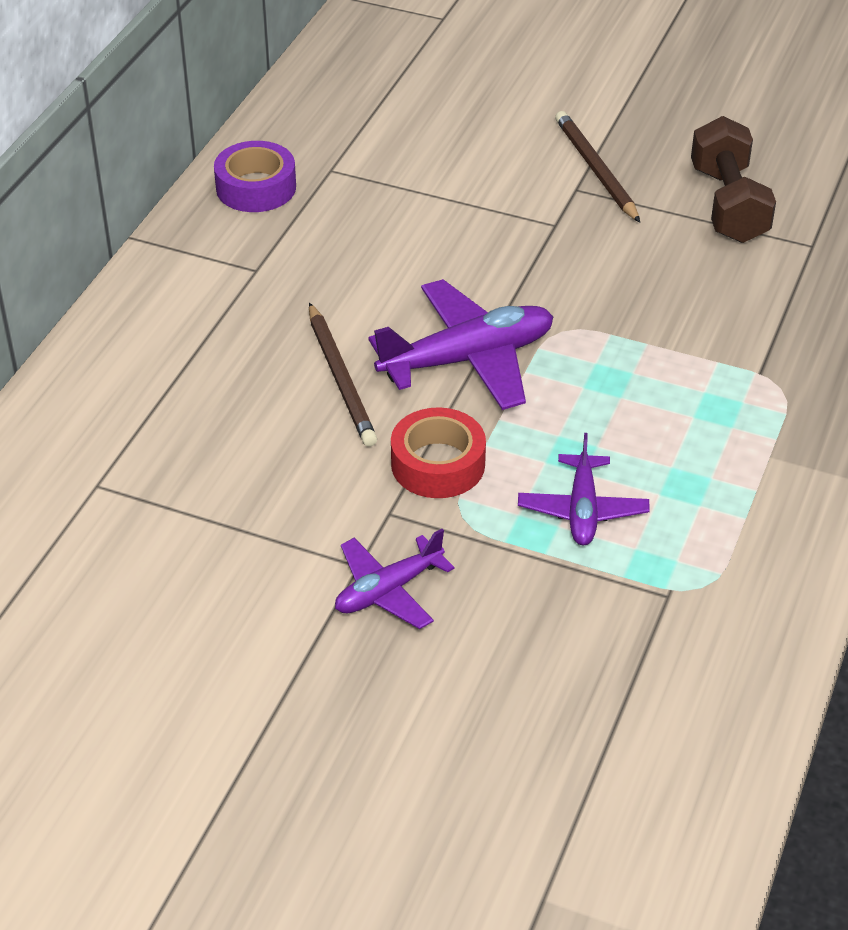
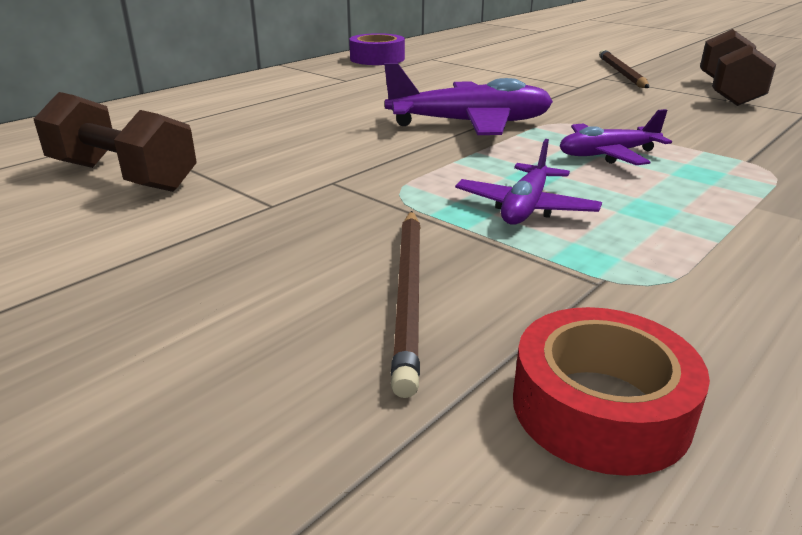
camera: 20 degrees right, 15 degrees down
brown pencil [309,303,377,446] -> brown pencil moved to [391,211,421,398]
purple plane [335,529,455,629] -> purple plane moved to [560,109,672,165]
red tape [391,407,486,498] -> red tape moved to [513,307,710,476]
none -> brown dumbbell [34,92,197,192]

